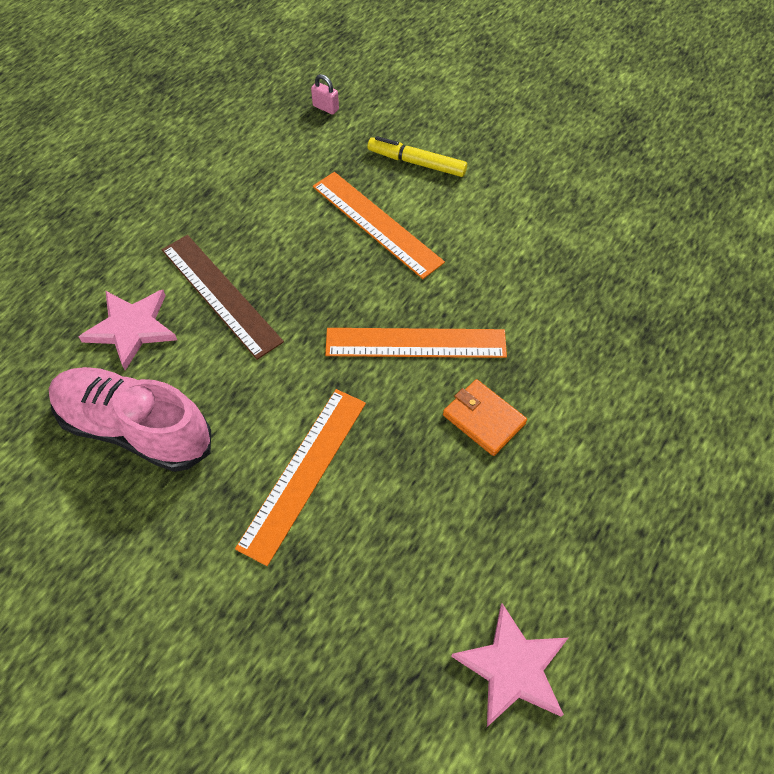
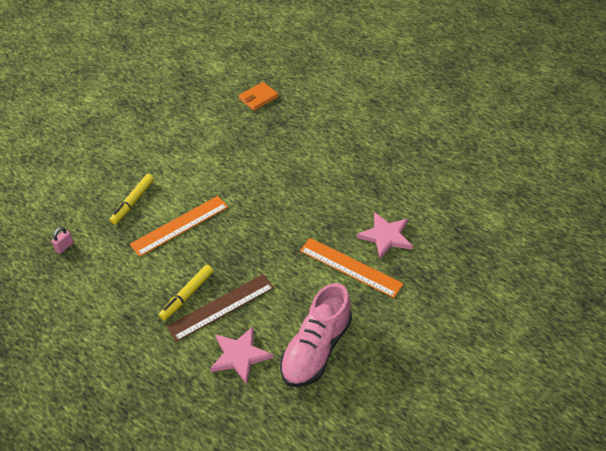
camera: 85 degrees left, 10 degrees down
orange ruler [325,328,507,358] -> none
orange wallet [443,379,527,456] -> orange wallet moved to [239,82,278,111]
pink star [451,603,568,727] -> pink star moved to [357,212,413,259]
none -> yellow marker [159,265,213,320]

